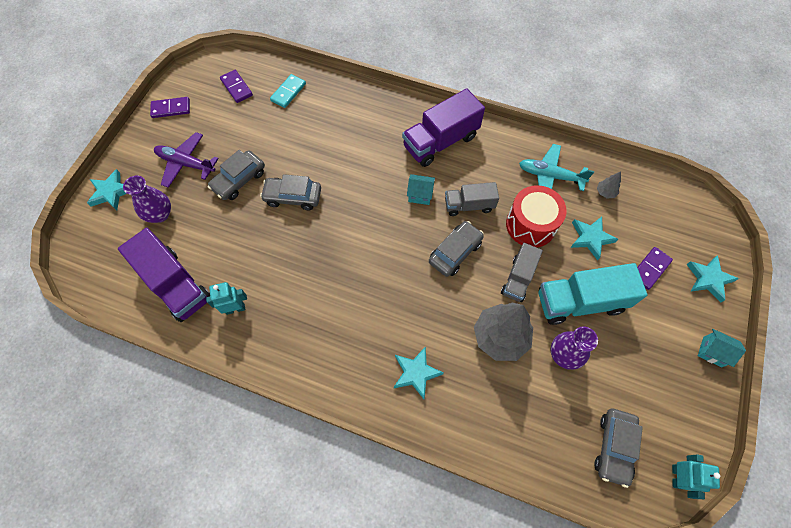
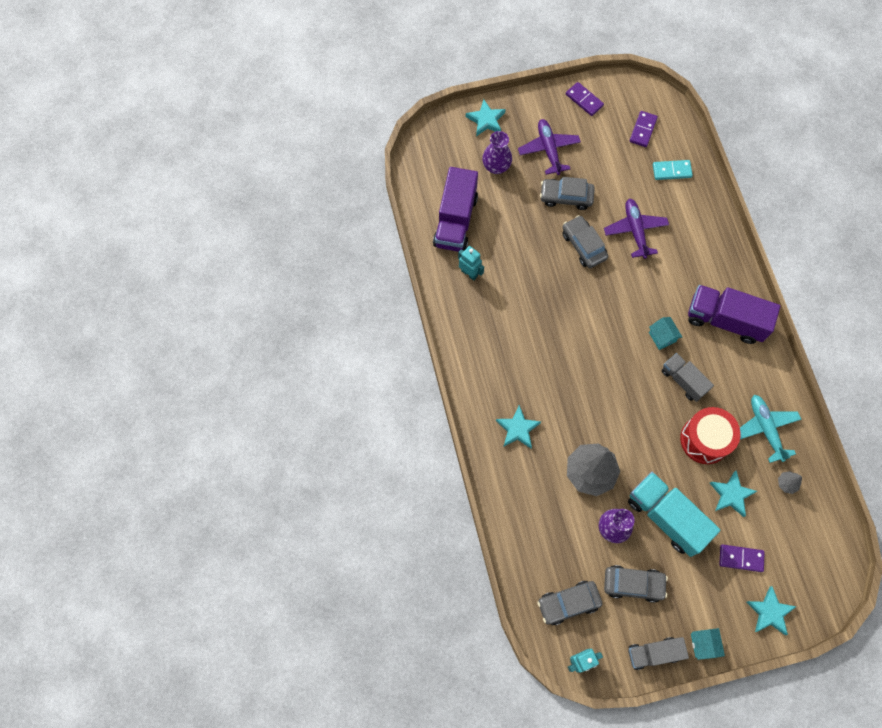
camera: 55 degrees right, 5 degrees up
grey car [429,221,484,277] -> grey car moved to [604,565,668,603]
grey truck [501,243,543,302] -> grey truck moved to [628,637,689,670]
none -> purple plane [604,199,669,259]

